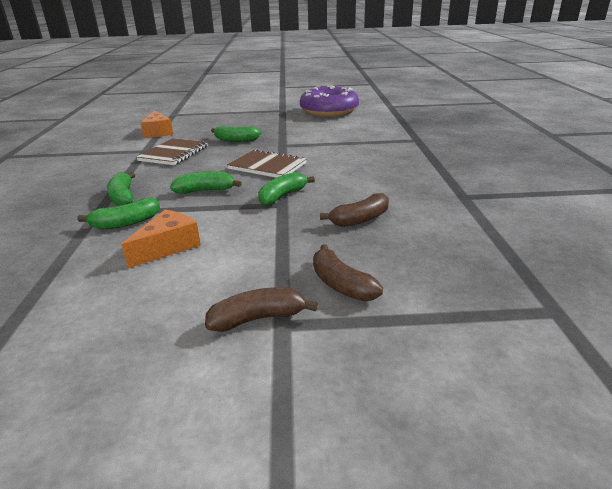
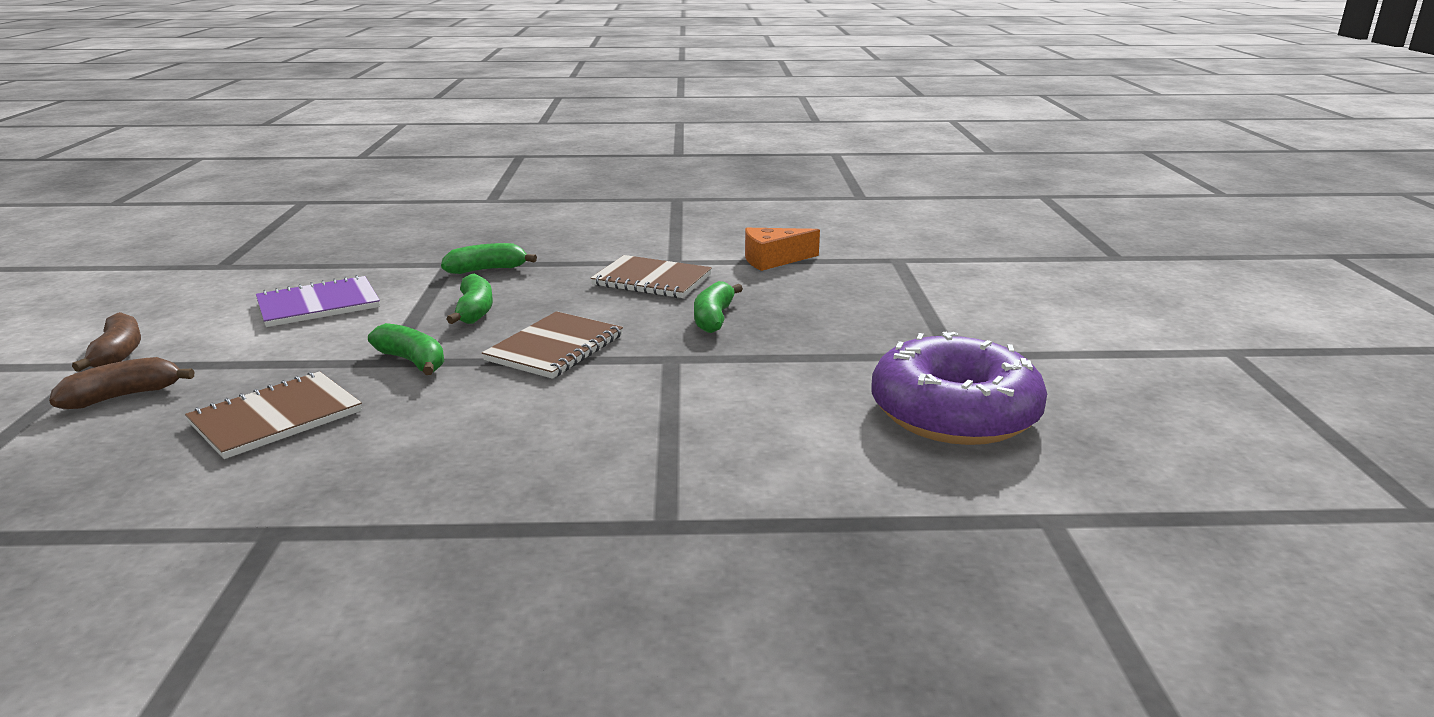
camera: 90 degrees right, 5 degrees down
green banana [77,198,160,230] -> none
orange cheese [121,210,201,268] -> purple notebook [256,275,380,327]
brown banana [320,193,389,227] -> brown notebook [185,371,362,459]

